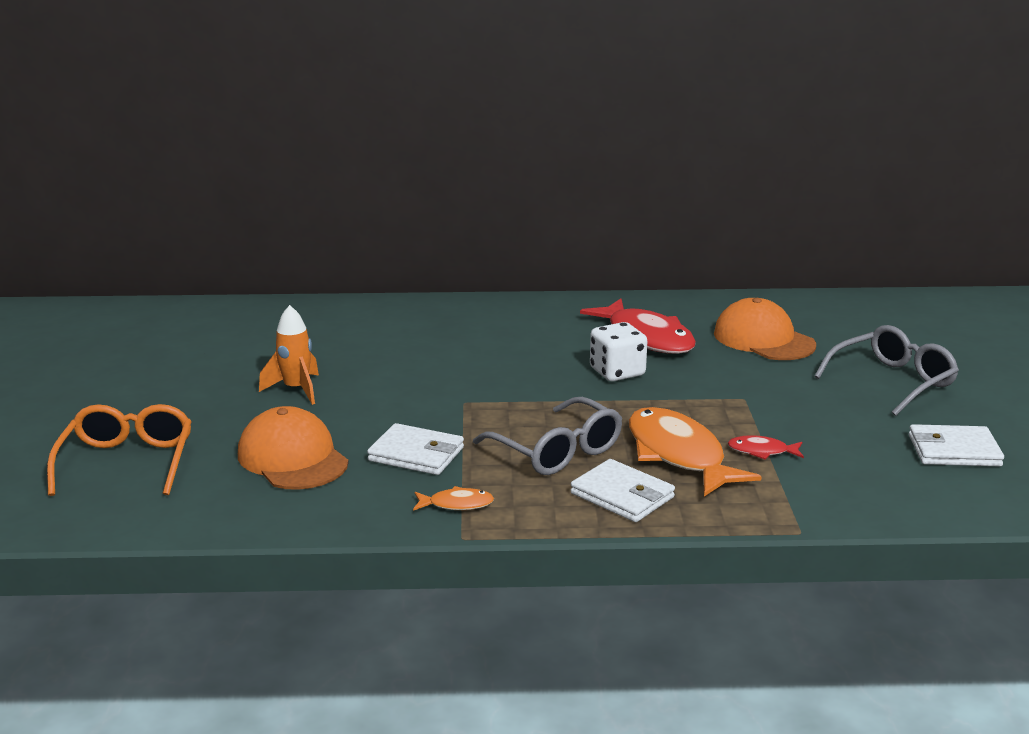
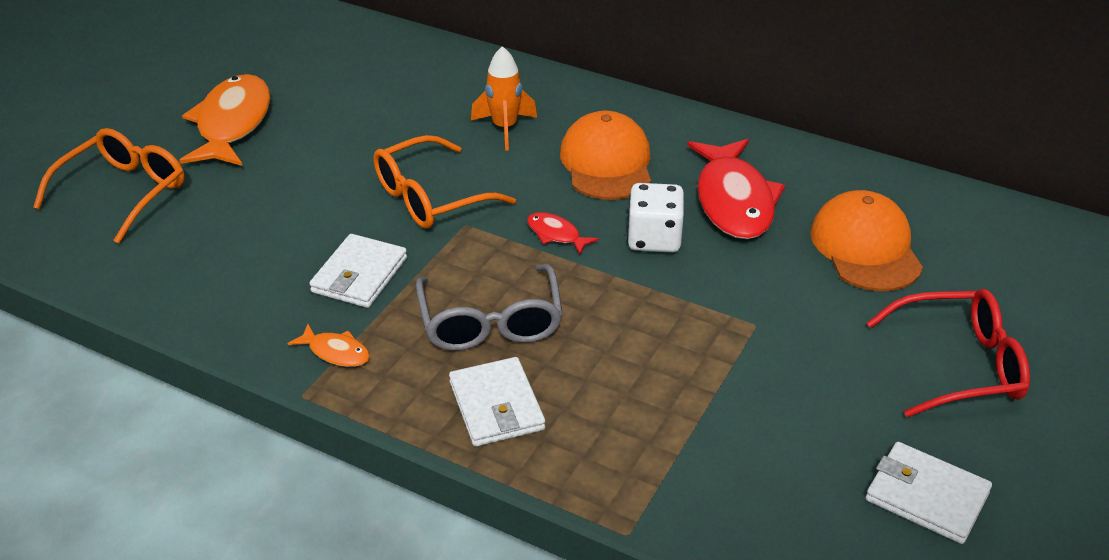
camera: 30 degrees right, 15 degrees up
orange cap [238,406,349,490] -> orange cap moved to [560,111,651,200]
orange rocket [259,305,319,405] -> orange rocket moved to [471,46,537,151]
white wallet [367,423,464,475] -> white wallet turned 60 degrees clockwise [309,234,407,308]
orange fish [629,407,761,497] -> orange fish moved to [179,74,271,166]
red fish [728,435,804,460] -> red fish moved to [527,212,599,255]
grey glasses [814,325,959,416] -> red glasses [867,289,1030,417]
none -> orange glasses [373,135,516,229]

